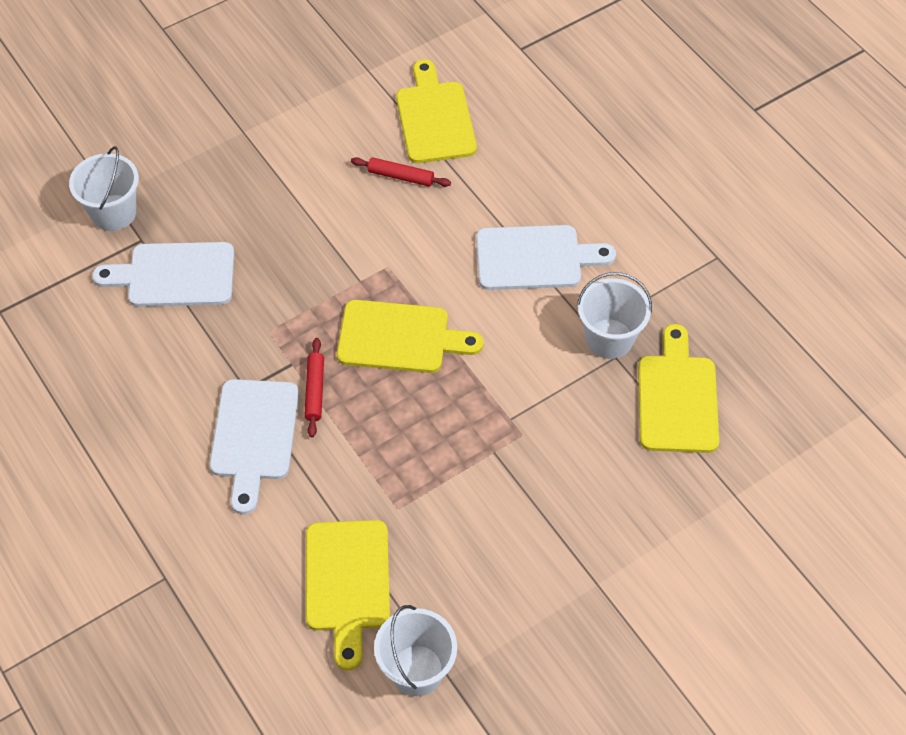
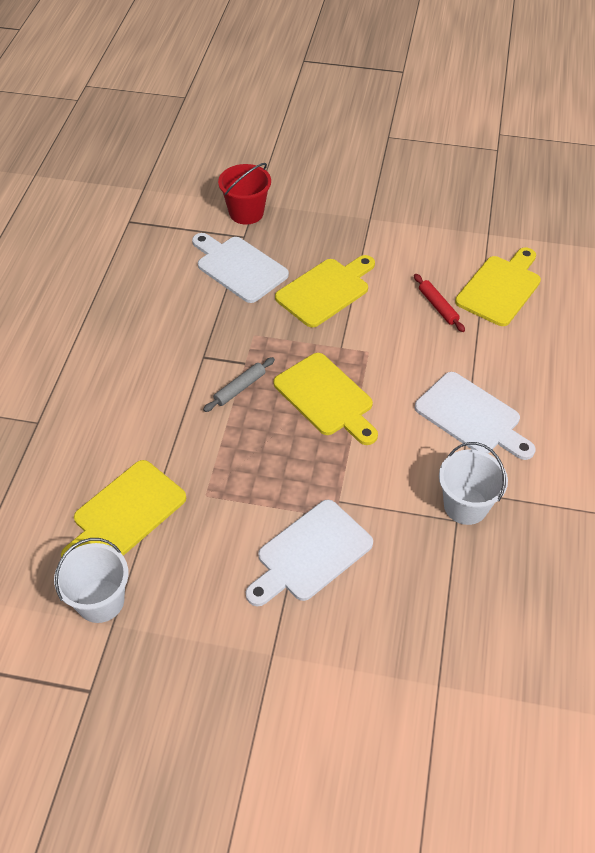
camera: 45 degrees right, 5 degrees down
white bucket [69,146,139,231] -> red bucket [218,163,271,225]
white cutting board [210,379,299,515] -> white cutting board moved to [246,500,373,606]
red rolling pin [304,338,324,437] -> grey rolling pin [203,357,275,412]
yellow cutting board [638,324,719,453] -> yellow cutting board moved to [275,255,375,328]

